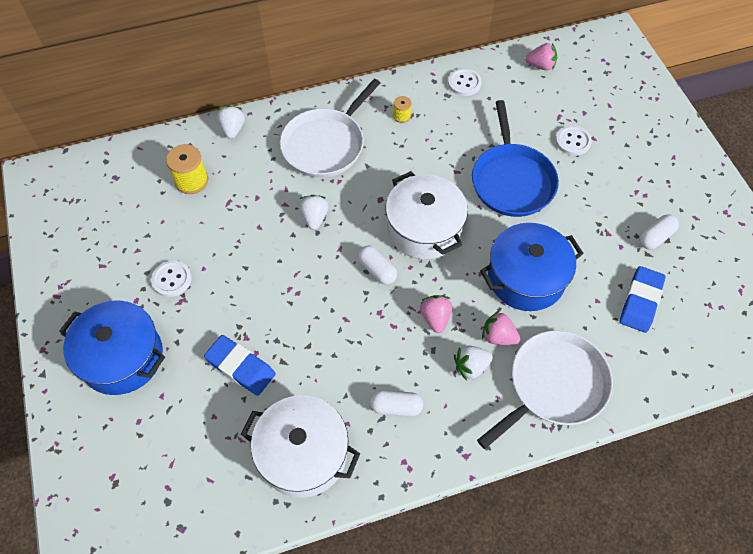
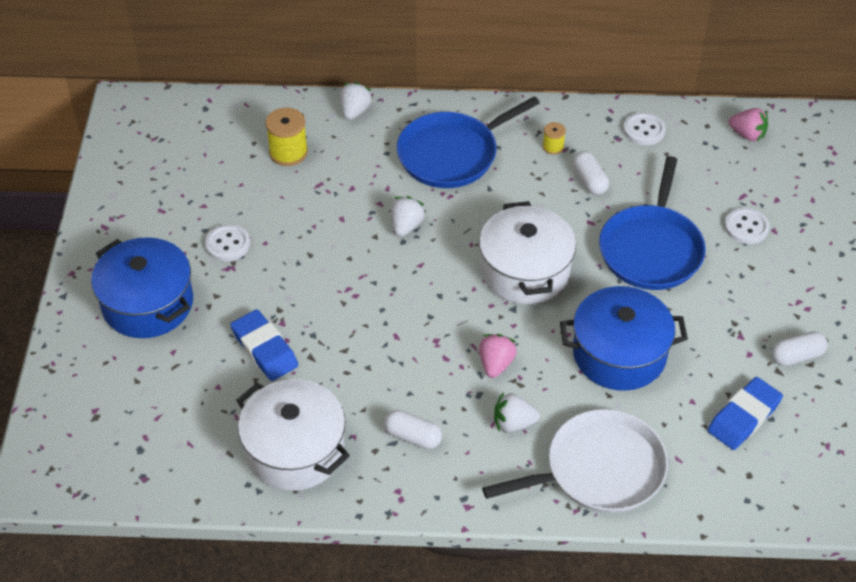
camera: 20 degrees right, 10 degrees down
white pan [280,79,380,178] -> blue pan [397,96,540,188]
white capsule [358,246,397,285] -> white capsule moved to [573,151,609,195]
pink strawberry [482,311,521,345] -> none

